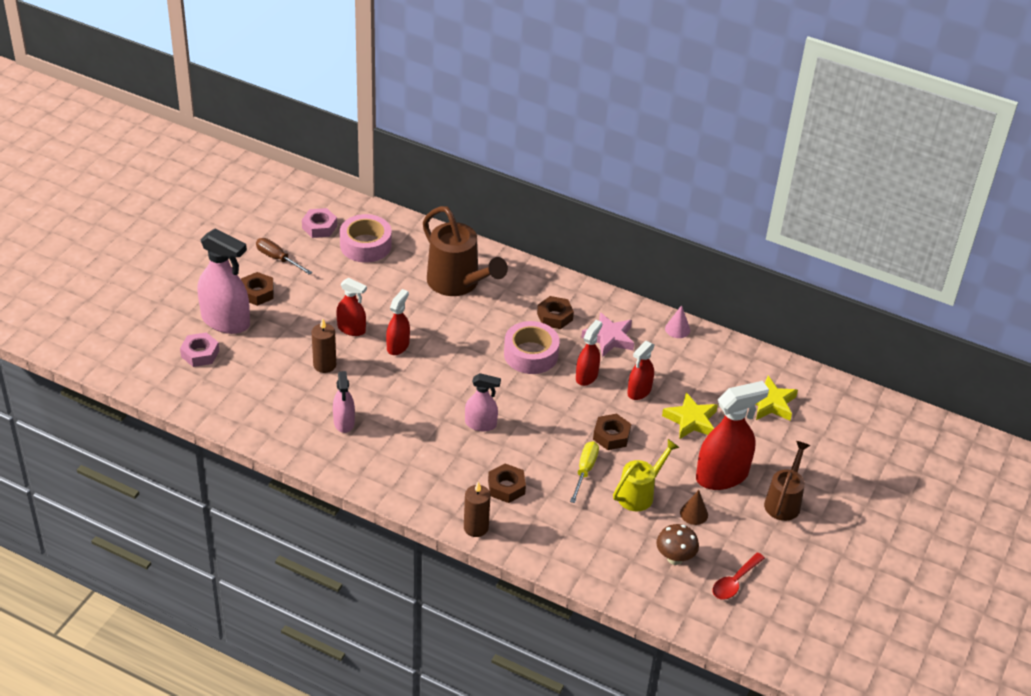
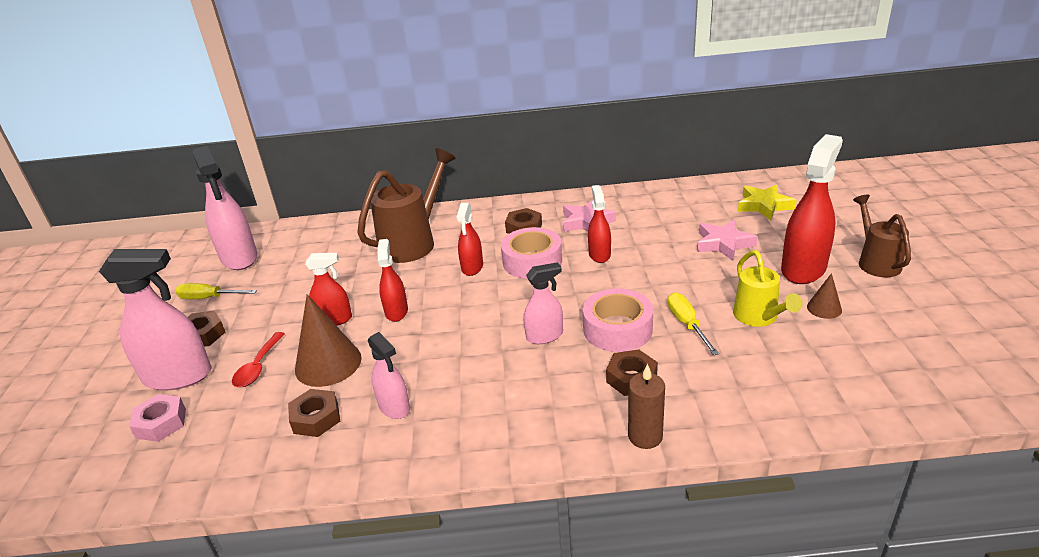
camera: 25 degrees left, 10 degrees down
brown screwdriver [256,238,313,275] -> yellow screwdriver [175,283,257,299]
pink nut [302,208,337,238] -> pink spray bottle [193,146,257,270]
brown candle [312,319,336,373] -> brown cone [295,294,362,387]
pink tape [340,214,392,263] -> pink tape moved to [582,288,653,352]
brown watering can [423,206,508,296] -> brown watering can turned 75 degrees counterclockwise [357,148,456,263]
brown nut [593,414,631,450] -> brown nut moved to [288,389,340,437]
yellow watering can [613,439,680,512] -> yellow watering can turned 150 degrees clockwise [733,250,803,327]
red spray bottle [627,341,655,400] -> red spray bottle moved to [456,203,483,276]
brown mushroom [656,524,699,565] -> none
yellow star [662,392,718,439] -> pink star [697,220,758,261]
pink cone [665,305,690,338] -> none
red spoon [712,553,765,600] -> red spoon moved to [232,332,285,387]

